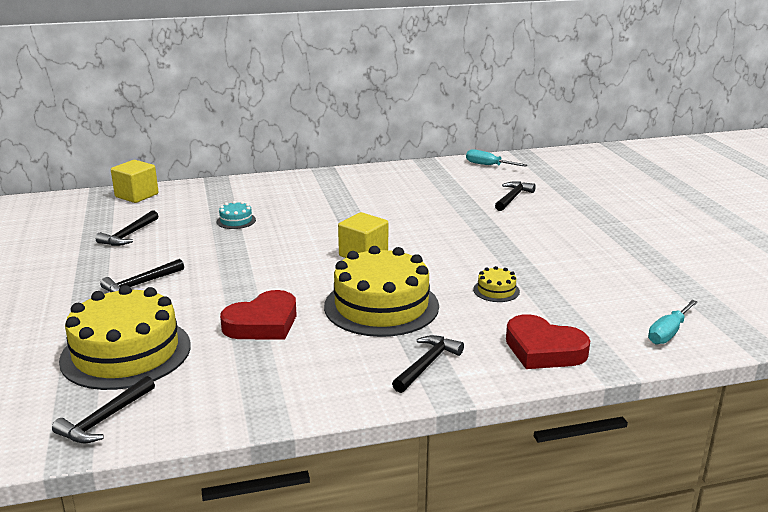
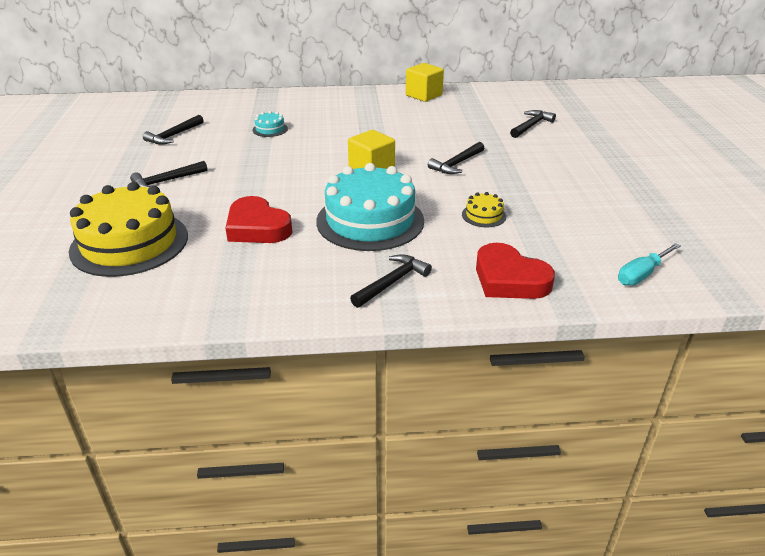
camera: 10 degrees right, 10 degrees up
black hammer [52,376,155,443] -> black hammer moved to [428,142,484,174]
yellow cube [111,160,159,203] -> yellow cube moved to [406,63,444,102]
red heart [220,290,297,340] -> red heart turned 75 degrees clockwise [225,196,293,243]
yellow cake [324,246,439,337] -> turquoise cake [316,163,424,251]
turquoise screwdriver [466,149,527,167] -> none

